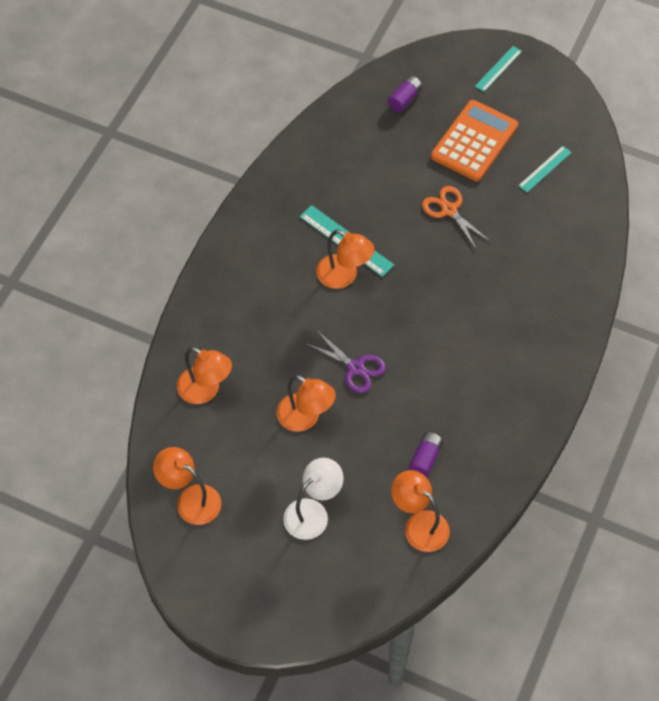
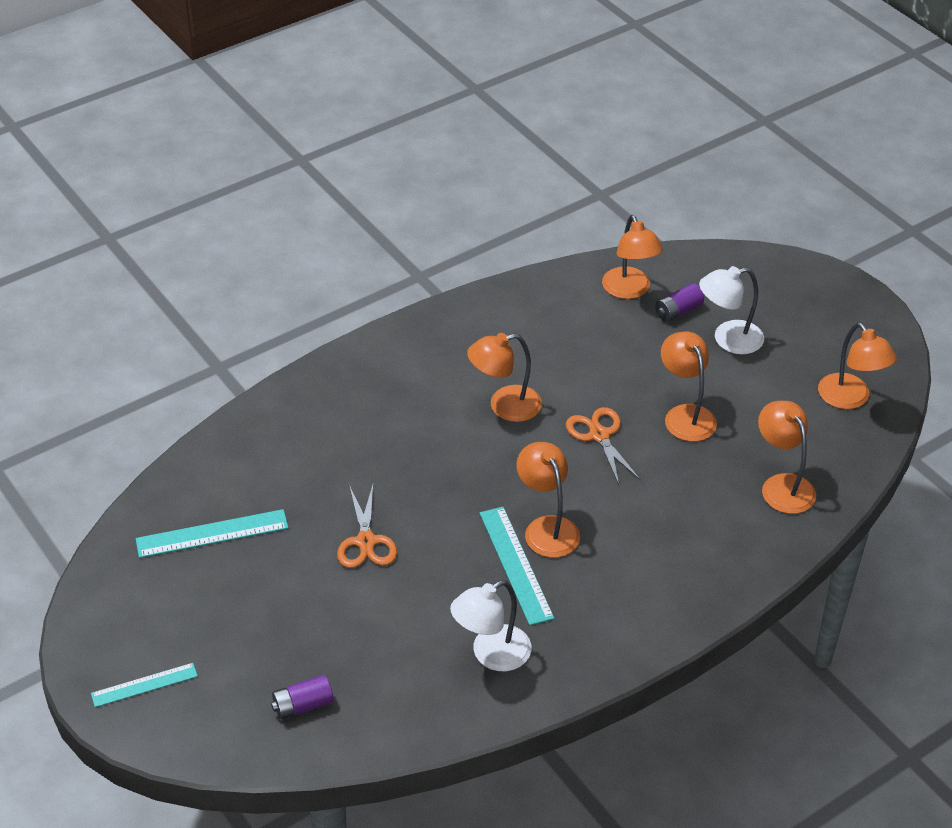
camera: 150 degrees left, 15 degrees down
purple scissors [305,331,386,393] -> orange scissors [566,407,641,485]
purple battery [409,432,443,477] -> purple battery moved to [655,283,704,322]
orange calculator [431,100,518,181] -> none
turquoise ruler [518,146,572,193] -> turquoise ruler [136,509,288,558], size x1.54
none -> white lamp [450,580,532,671]
none -> orange lamp [467,333,542,422]

